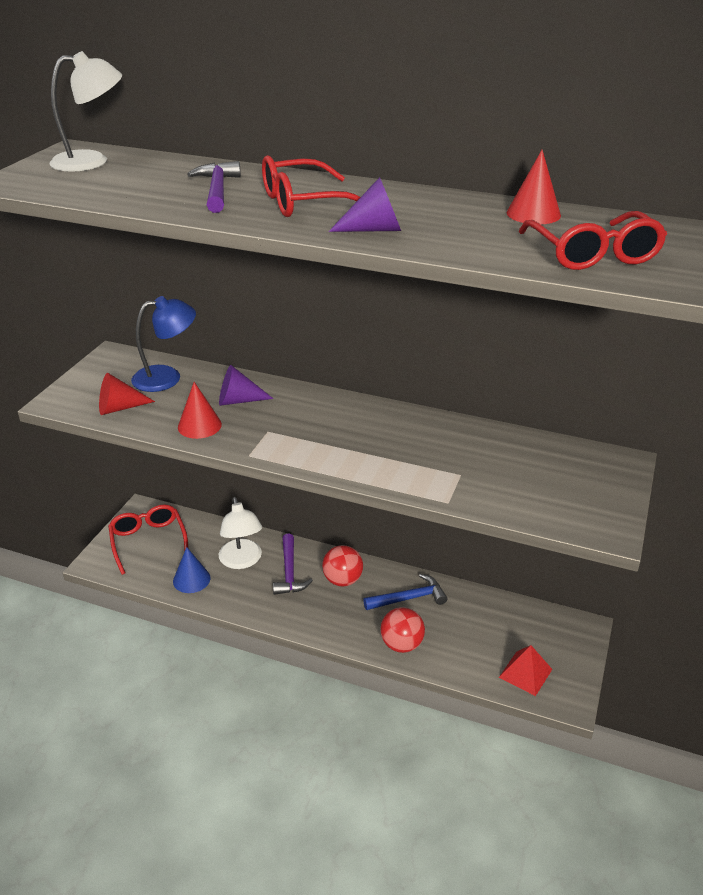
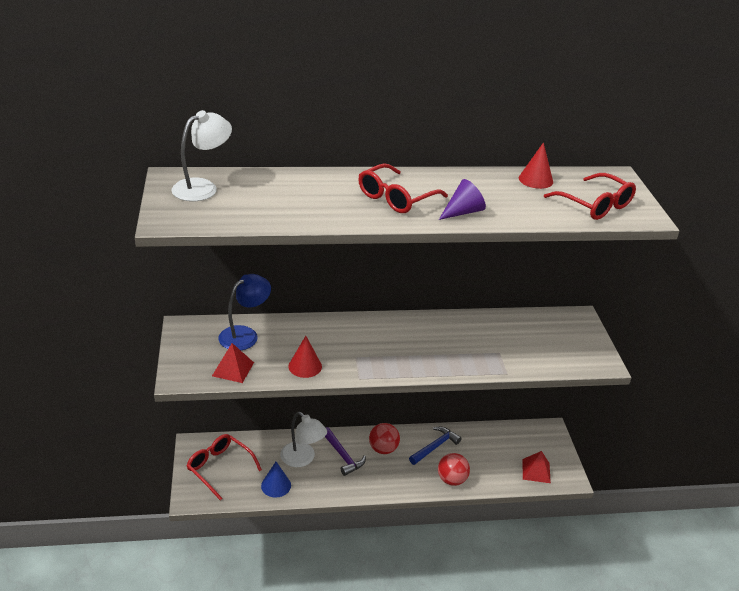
camera: 30 degrees left, 0 degrees up
red cone [99,373,155,415] -> red pyramid [212,343,254,383]
purple hammer [187,161,241,213] -> none
purple cone [219,365,274,406] -> none

